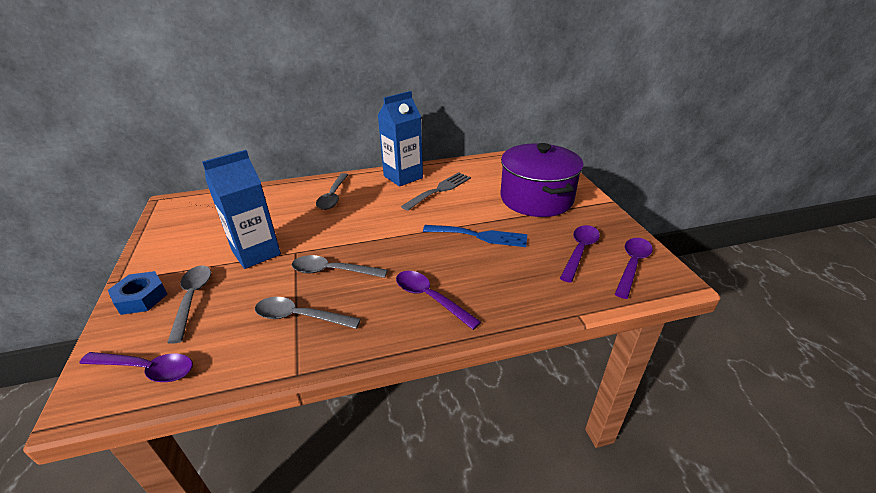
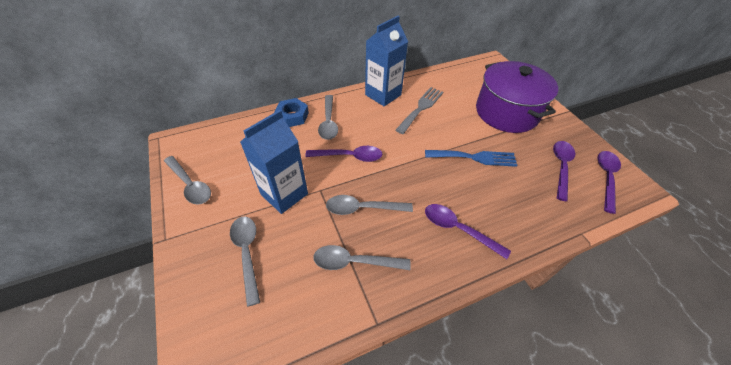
camera: 10 degrees left, 15 degrees up
purple spoon [79,352,193,382] -> purple spoon moved to [305,146,382,162]
blue nut [108,271,168,315] -> blue nut moved to [274,98,309,127]
none -> grey spoon [164,156,211,205]

